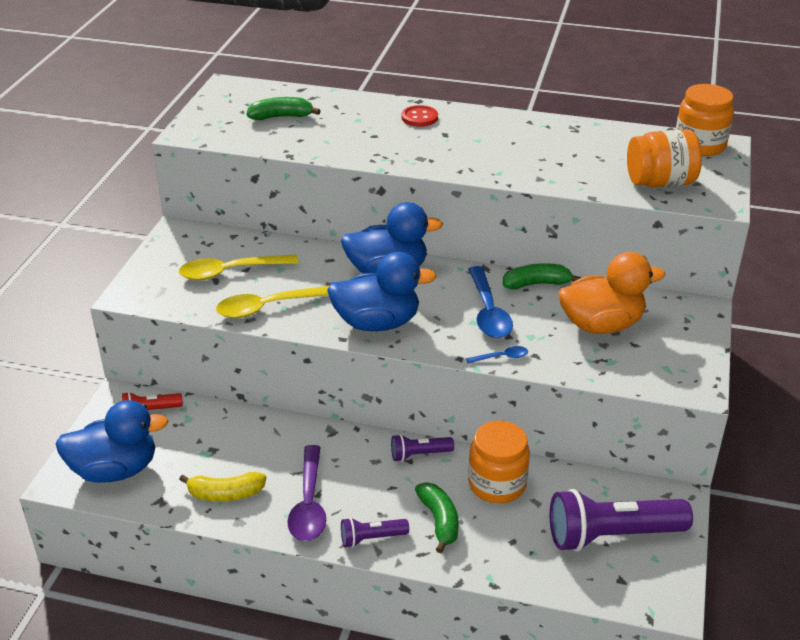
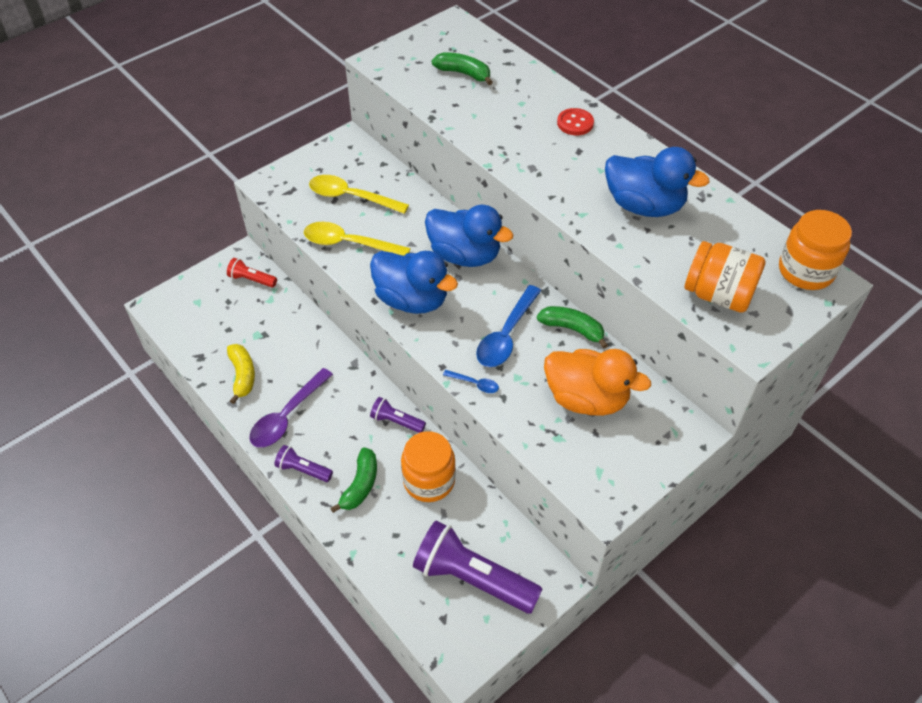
camera: 35 degrees right, 15 degrees up
blue duck [56,400,169,483] -> blue duck moved to [605,147,710,217]
yellow banana [179,472,266,501] -> yellow banana turned 135 degrees counterclockwise [227,344,255,404]

